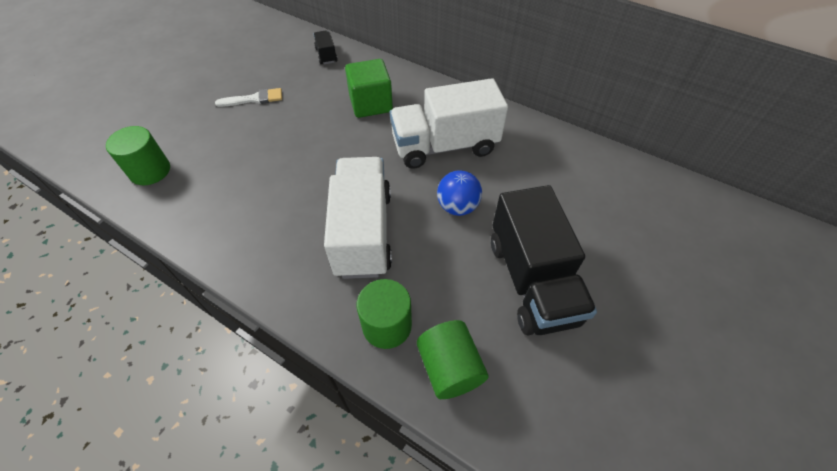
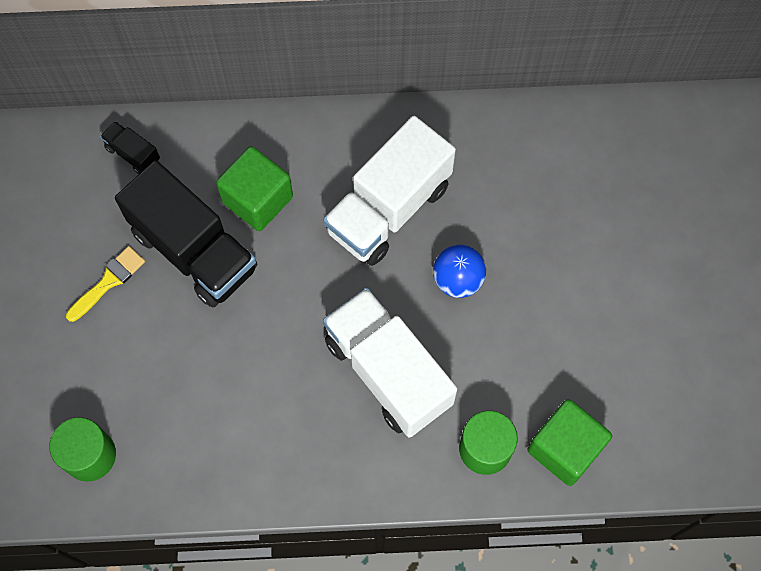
camera: 35 degrees left, 15 degrees up
white brush [215,88,282,107] -> yellow brush [66,246,145,322]
green cylinder [417,320,488,399] -> green cube [527,399,612,486]
black truck [491,185,597,335] -> black truck moved to [115,160,257,307]

